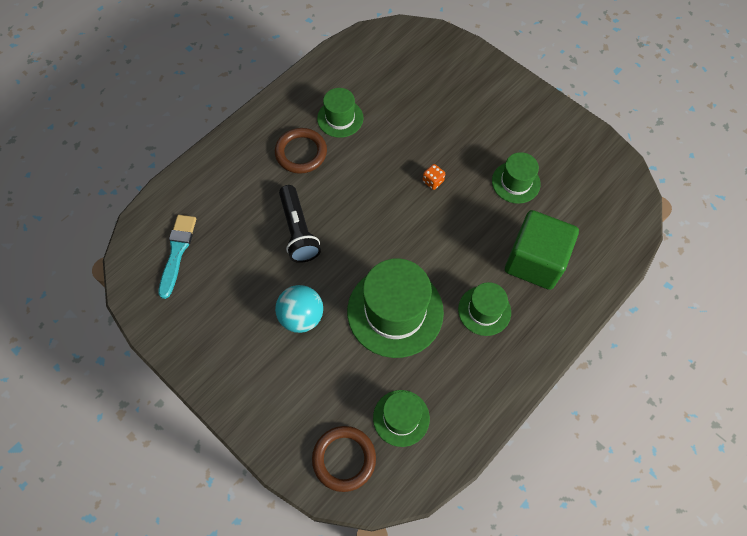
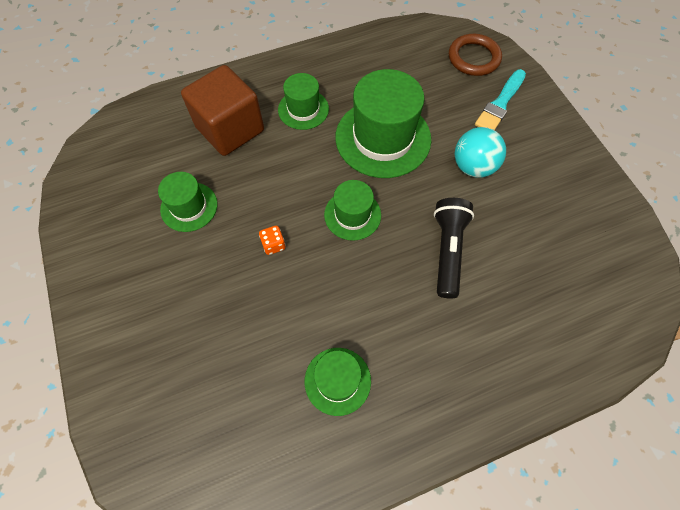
camera: 155 degrees left, 0 degrees up
turquoise brush [158,215,196,299] -> turquoise brush moved to [475,69,526,130]
brown ring [275,128,327,174] -> none
green hat [373,390,430,447] -> green hat moved to [324,180,381,241]
green cube [505,210,579,290] -> brown cube [181,65,264,156]

